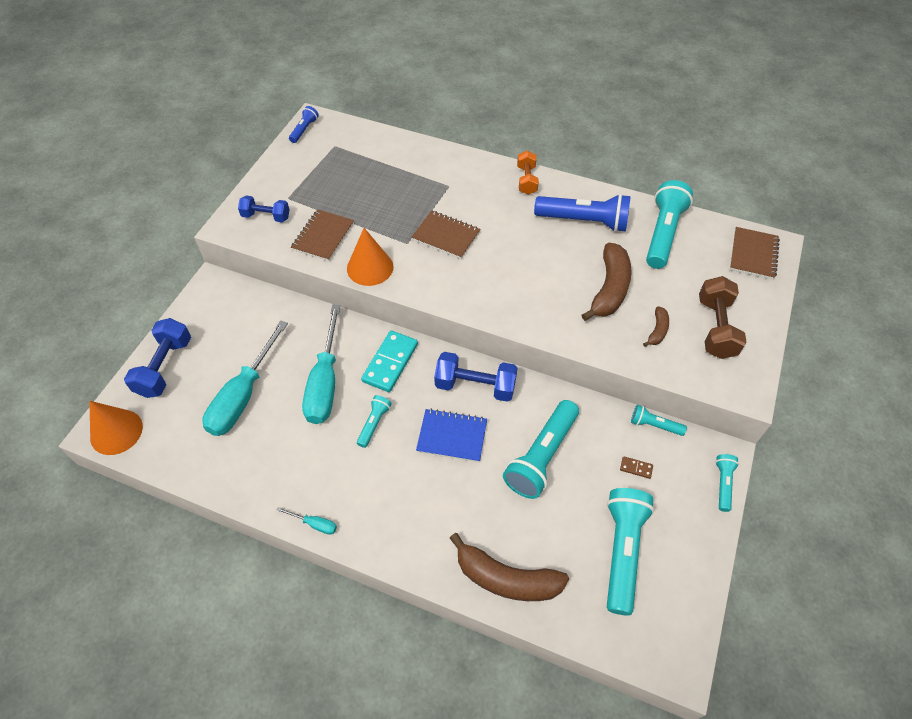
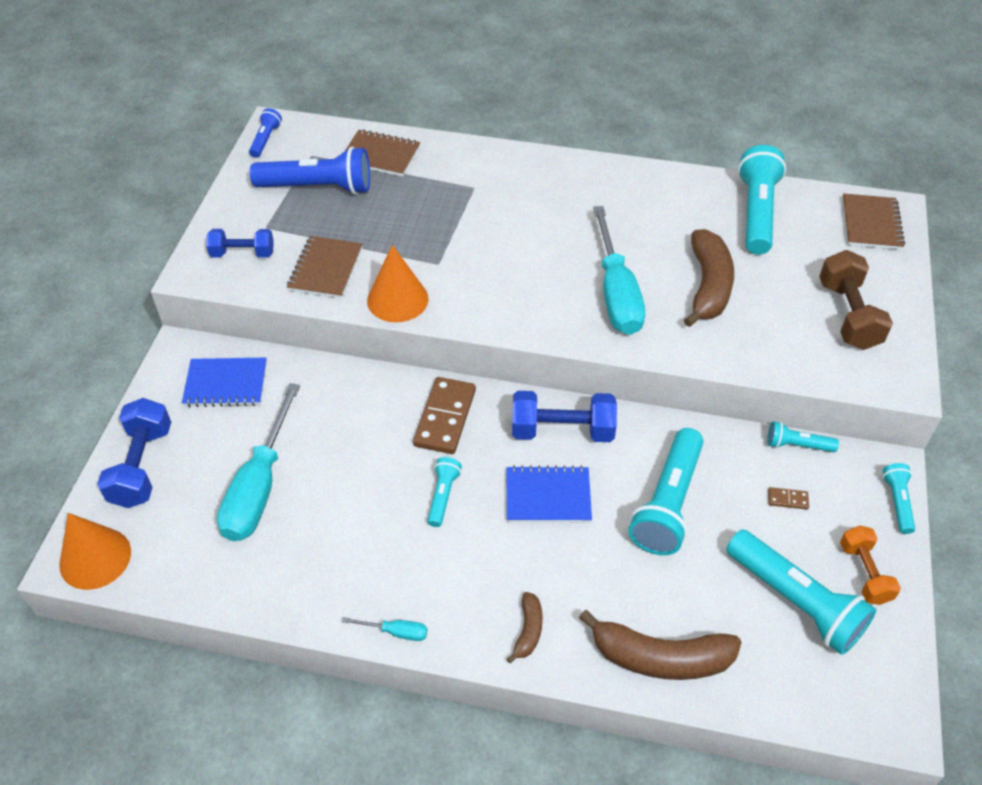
camera: 10 degrees left, 5 degrees down
turquoise screwdriver [302,305,340,424] -> turquoise screwdriver moved to [593,206,645,335]
turquoise domino [361,331,418,392] -> brown domino [413,377,476,454]
brown notebook [412,211,480,259] -> brown notebook moved to [344,129,420,177]
orange dumbbell [517,150,539,195] -> orange dumbbell moved to [840,525,901,605]
blue flashlight [534,194,631,232] -> blue flashlight moved to [250,147,370,195]
turquoise flashlight [607,488,654,616] -> turquoise flashlight turned 135 degrees clockwise [726,530,876,655]
brown banana [643,306,669,347] -> brown banana moved to [507,592,543,663]
none -> blue notebook [182,358,267,407]

